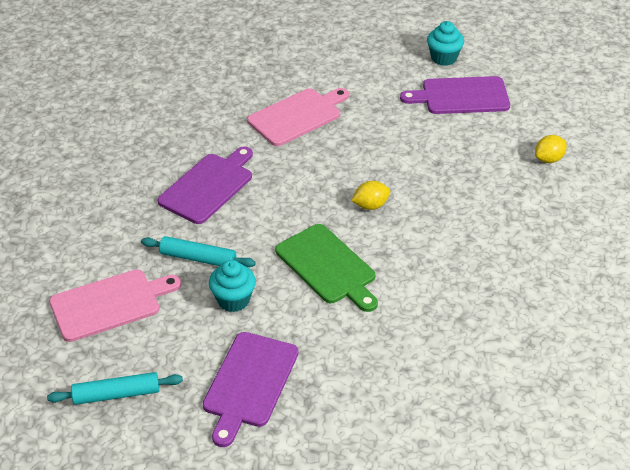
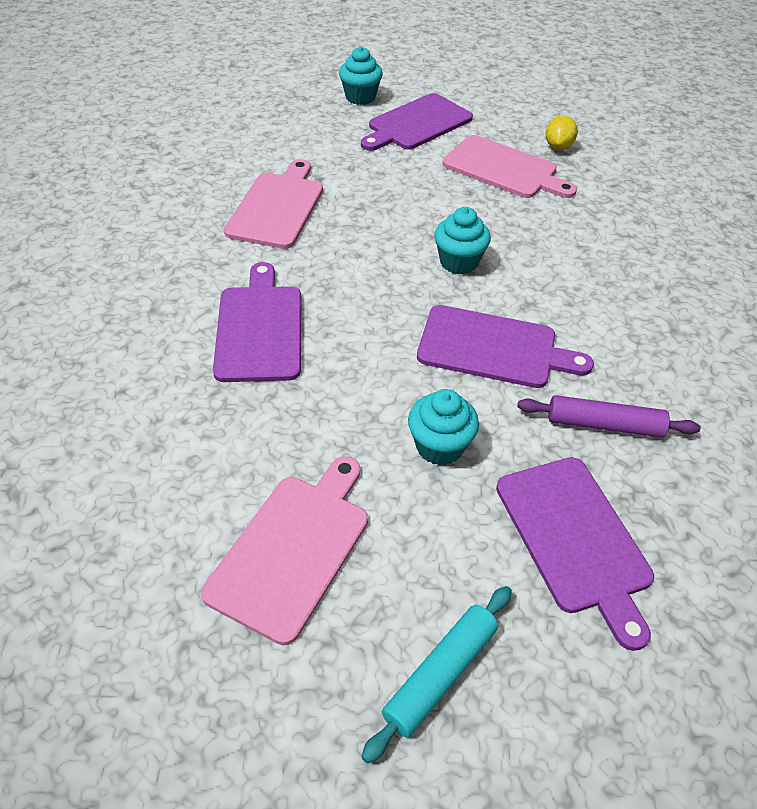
camera: 40 degrees left, 5 degrees up
turquoise rolling pin [141,236,256,267] -> none
green cutting board [275,224,378,312] -> purple cutting board [417,305,594,388]
yellow lemon [351,181,390,210] -> turquoise cupcake [434,207,491,274]
none -> pink cutting board [443,135,577,198]
none -> purple rolling pin [518,395,701,437]

